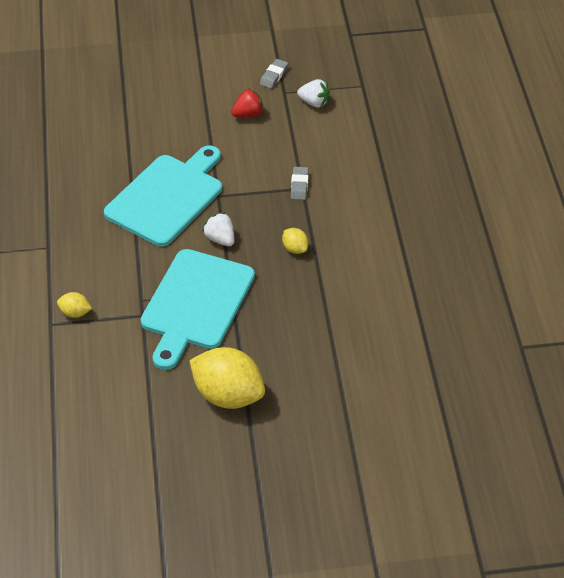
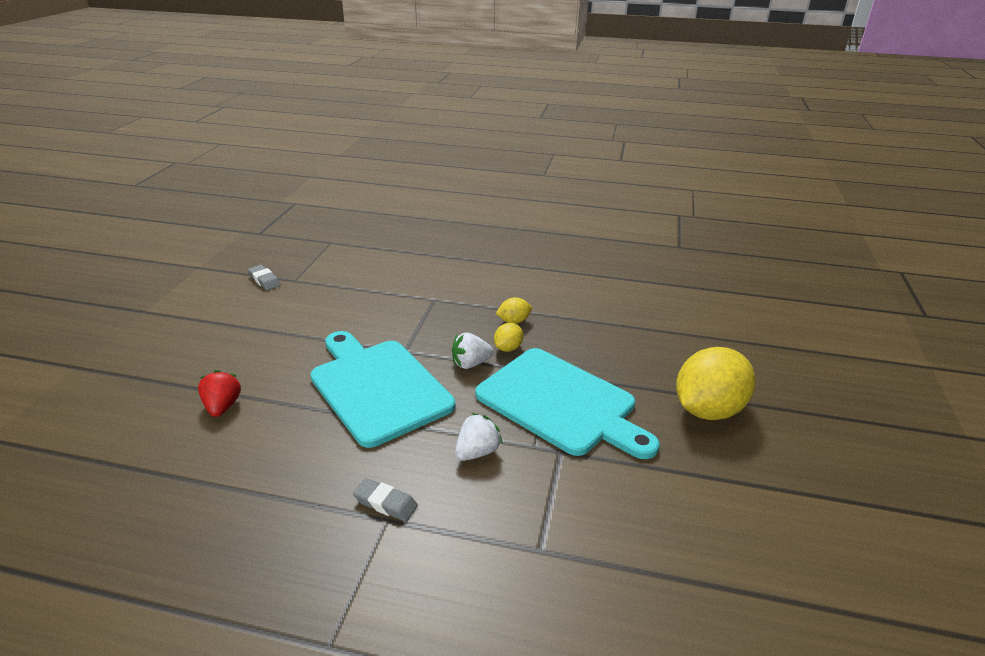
camera: 70 degrees left, 15 degrees down
yellow lemon [57,292,92,318] -> yellow lemon moved to [494,323,523,352]
red strawberry [231,89,264,117] -> red strawberry moved to [198,370,241,417]
grey eraser [291,167,309,200] -> grey eraser moved to [353,478,418,521]
white strawberry [297,79,330,108] -> white strawberry moved to [455,413,503,461]

